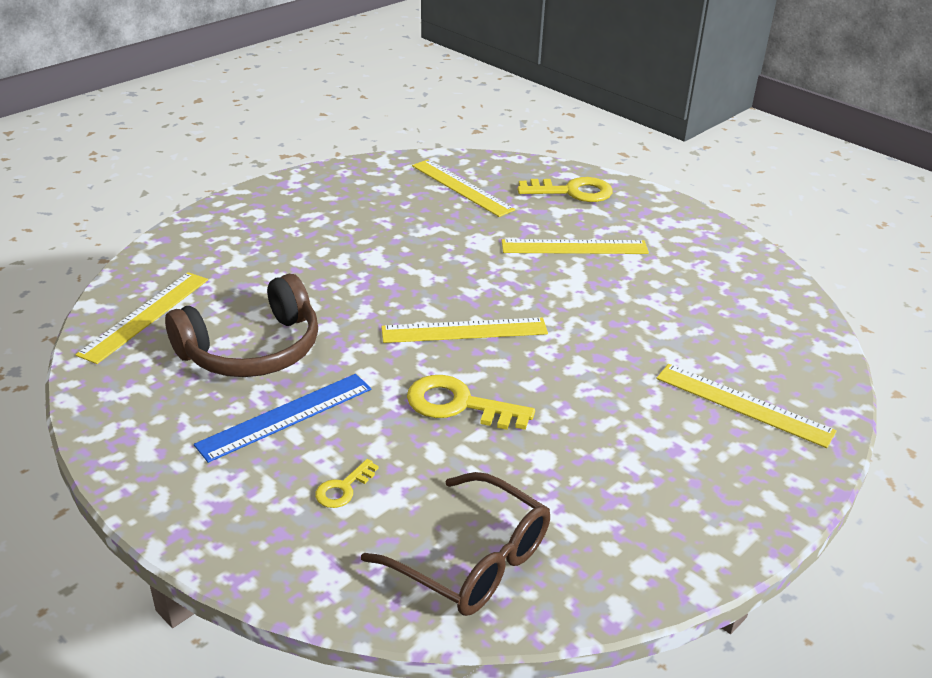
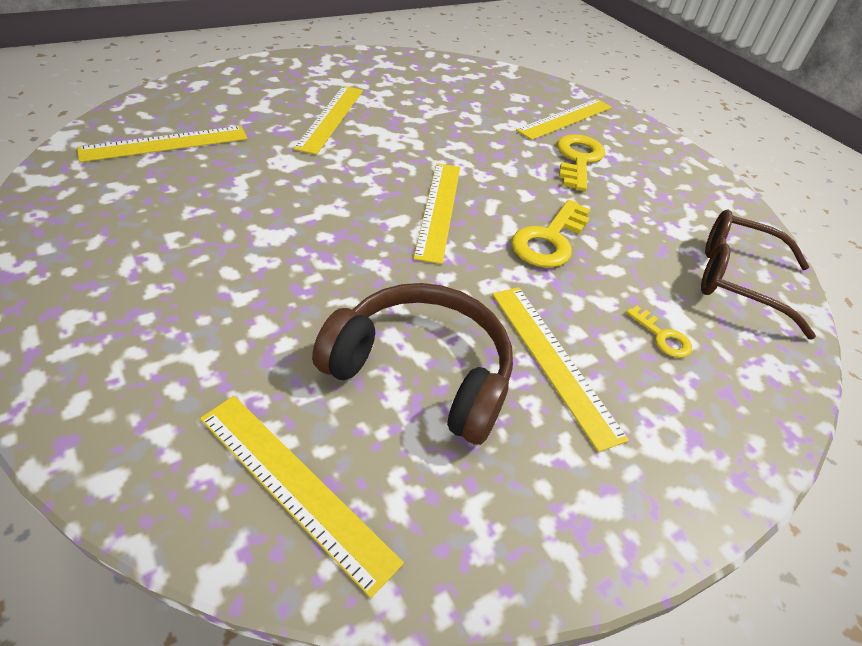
camera: 80 degrees left, 10 degrees up
brown headphones [165,274,318,377] -> brown headphones turned 45 degrees counterclockwise [312,283,513,445]
blue ruler [194,374,371,463] -> yellow ruler [492,287,629,452]
brown glasses [361,472,550,616] -> brown glasses turned 120 degrees counterclockwise [701,210,816,340]
yellow key [517,177,613,202] -> yellow key moved to [557,134,605,191]

